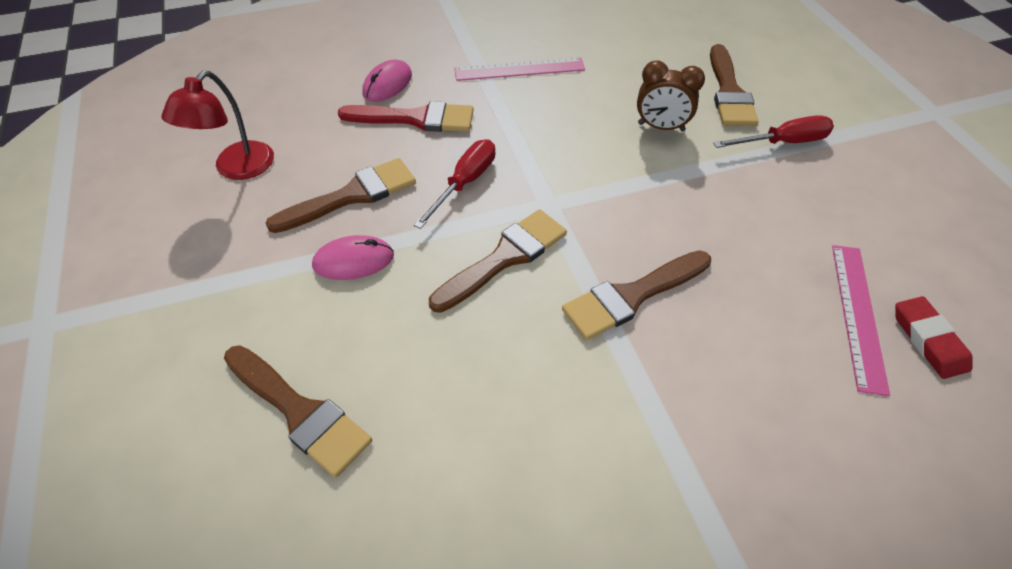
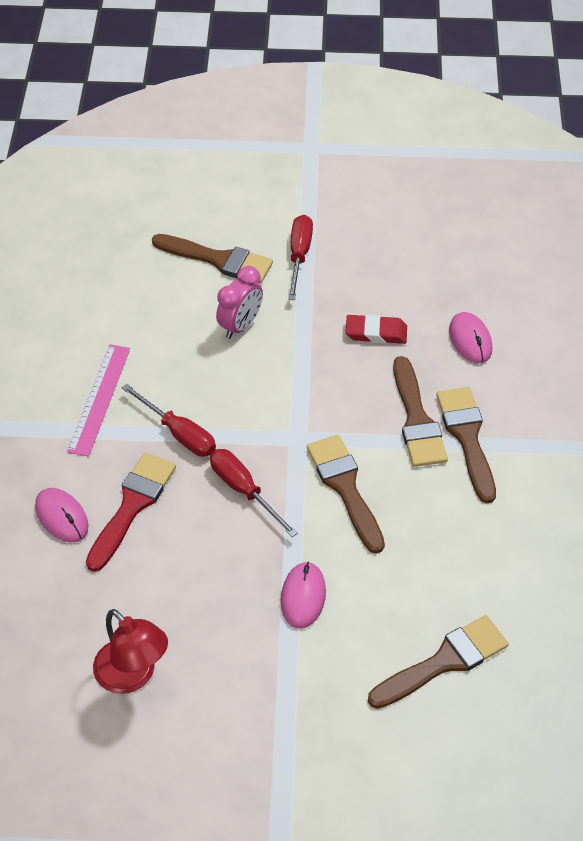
camera: 70 degrees left, 0 degrees up
brown brush [266,158,416,233] -> brown brush moved to [436,387,496,504]
brown clock [637,60,705,131] -> pink clock [216,266,263,339]
pink ruler [832,245,890,396] -> none
red eraser [895,296,973,379] -> red eraser moved to [345,314,407,344]
none -> red screwdriver [122,384,216,457]
none -> pink mouse [449,312,492,363]

